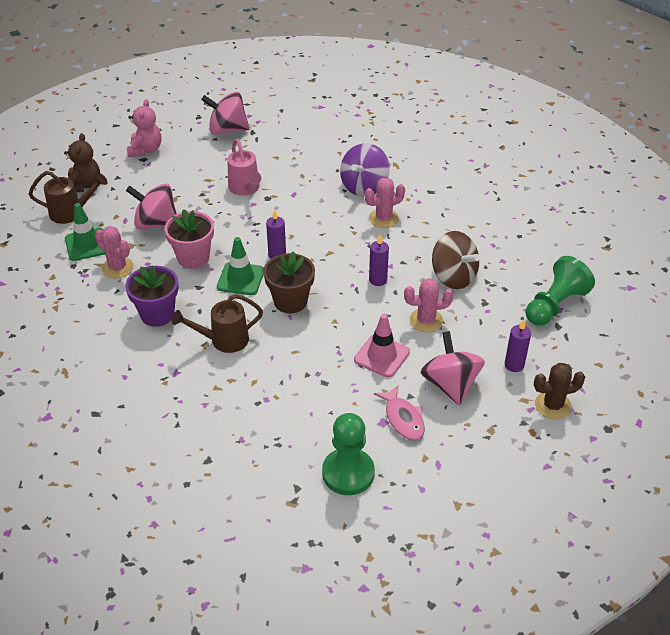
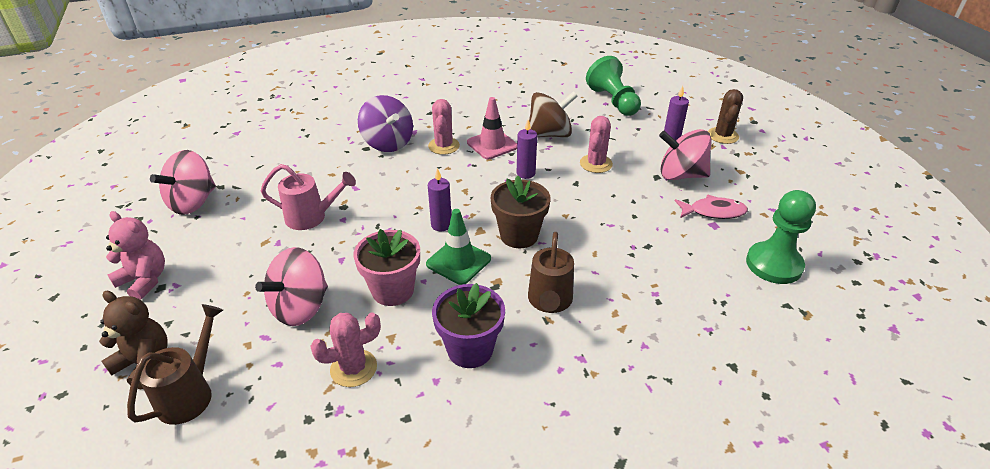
camera: 65 degrees left, 5 degrees down
green traffic cone [65,203,105,261] -> none
pink traffic cone [354,314,410,378] -> pink traffic cone moved to [467,97,517,159]

